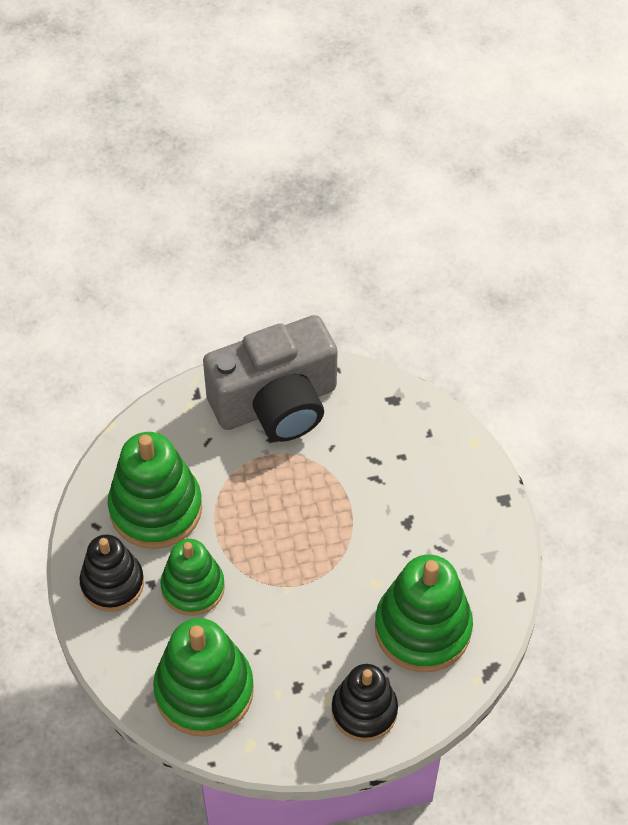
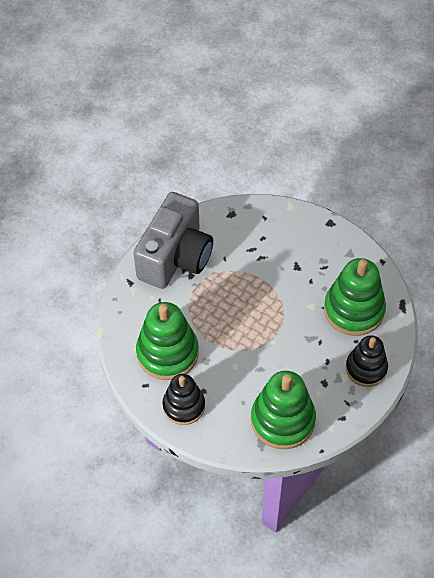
camera: 40 degrees left, 0 degrees up
green stacking toy [161,539,225,616] -> none

